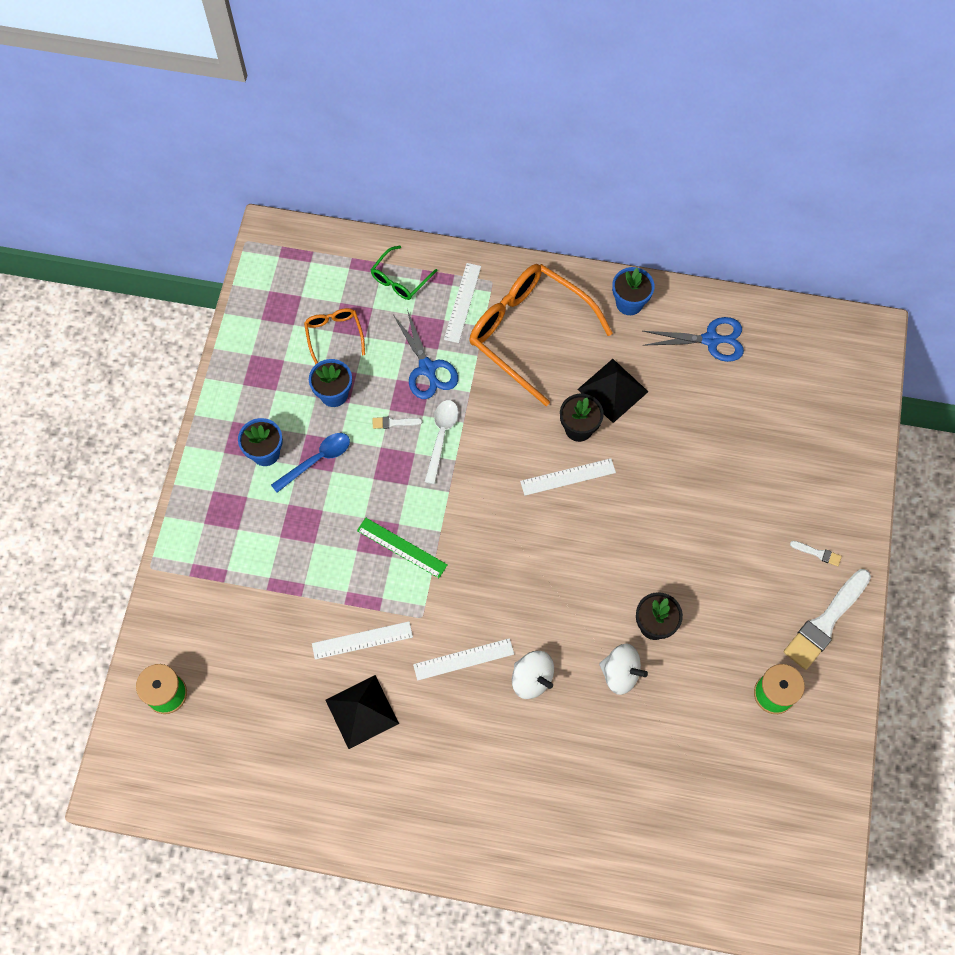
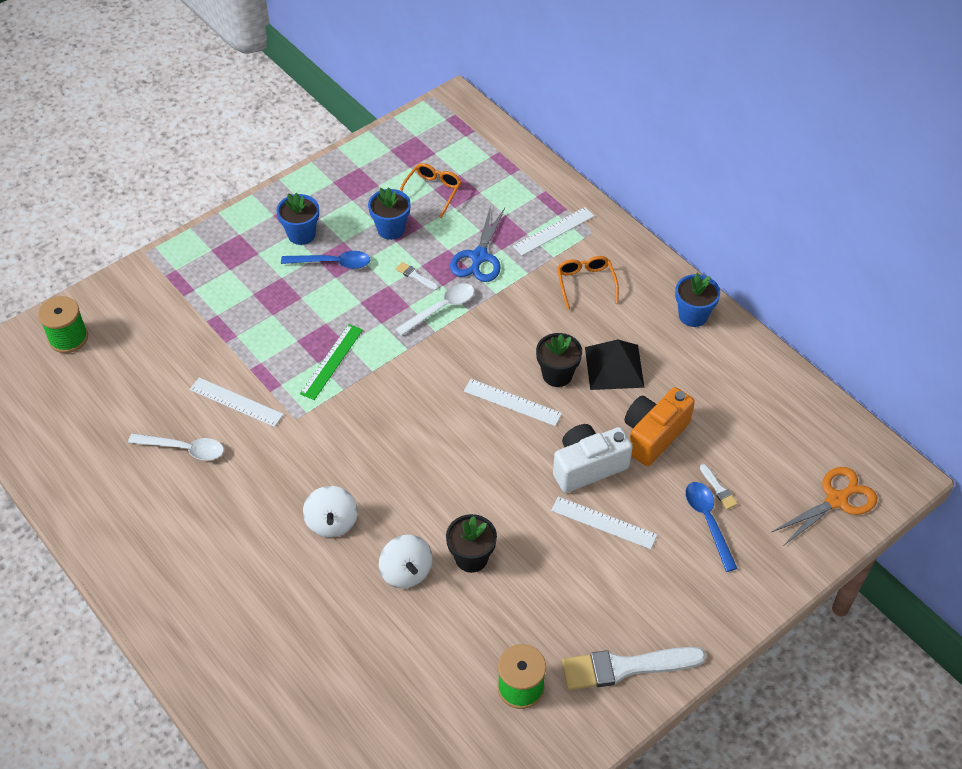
camera: 40 degrees right, 15 degrees down
black pyramid [326,675,399,749] -> white spoon [128,433,224,461]
green ruler [357,518,447,578] -> green ruler turned 45 degrees clockwise [300,324,363,400]
green glasses [371,246,437,300] -> none
white ruler [413,638,514,681] -> white ruler moved to [551,496,657,549]
orange glasses [469,264,613,406] -> orange glasses [557,256,619,310], size x0.47
blue scissors [642,317,744,362] -> none
white brush [790,541,842,566] -> white brush moved to [700,464,738,509]
none -> white camera [553,424,633,493]
none -> orange camera [624,387,695,466]
none -> blue spoon [685,482,738,572]
none -> orange scissors [772,467,877,546]

